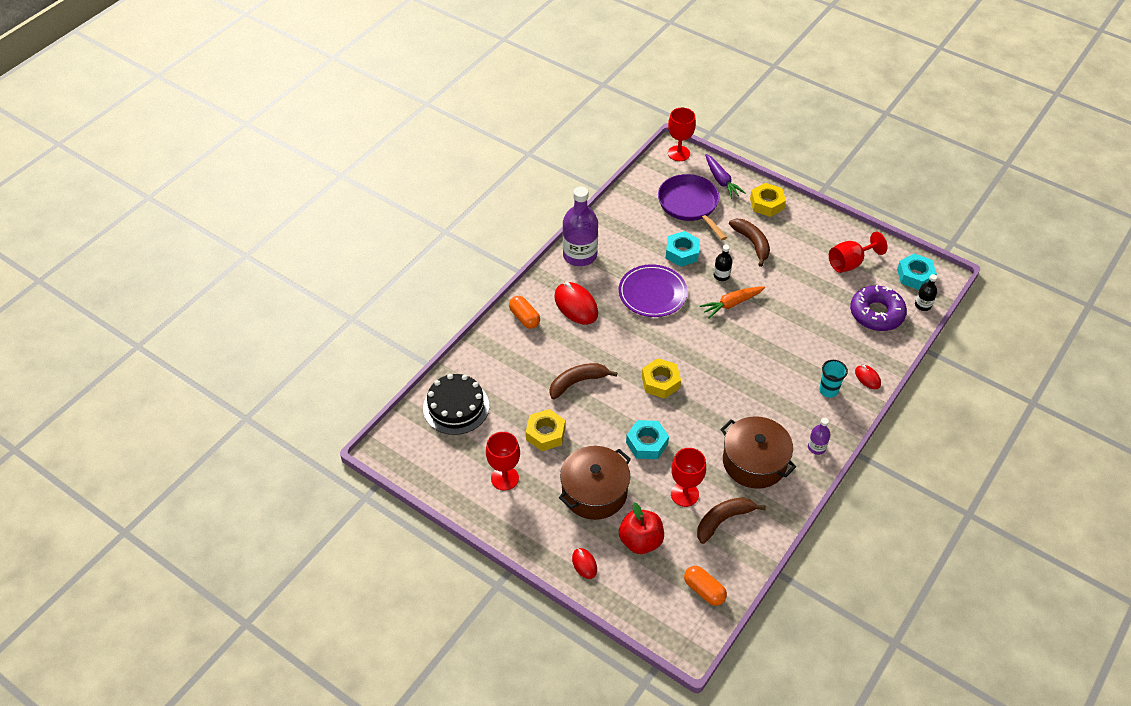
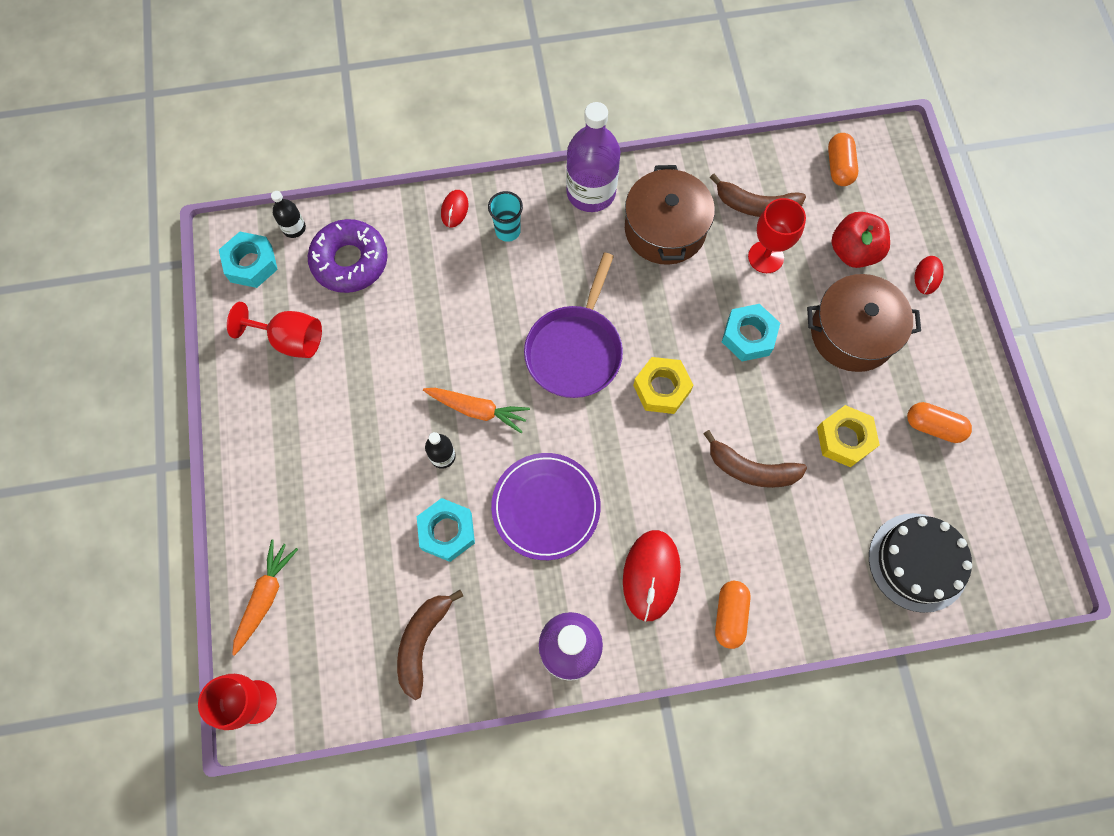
camera: 135 degrees left, 20 degrees up
red goblet [486,432,520,490] -> orange capsule [907,402,972,443]
purple pan [658,174,727,240] -> purple pan moved to [524,252,623,398]
purple carrot [705,154,745,199] -> orange carrot [232,539,298,656]
brown banana [729,219,770,267] -> brown banana moved to [397,590,463,700]
yellow nut [750,183,786,217] -> none
purple bottle [808,418,831,455] -> purple bottle [566,102,620,212], size x2.12

